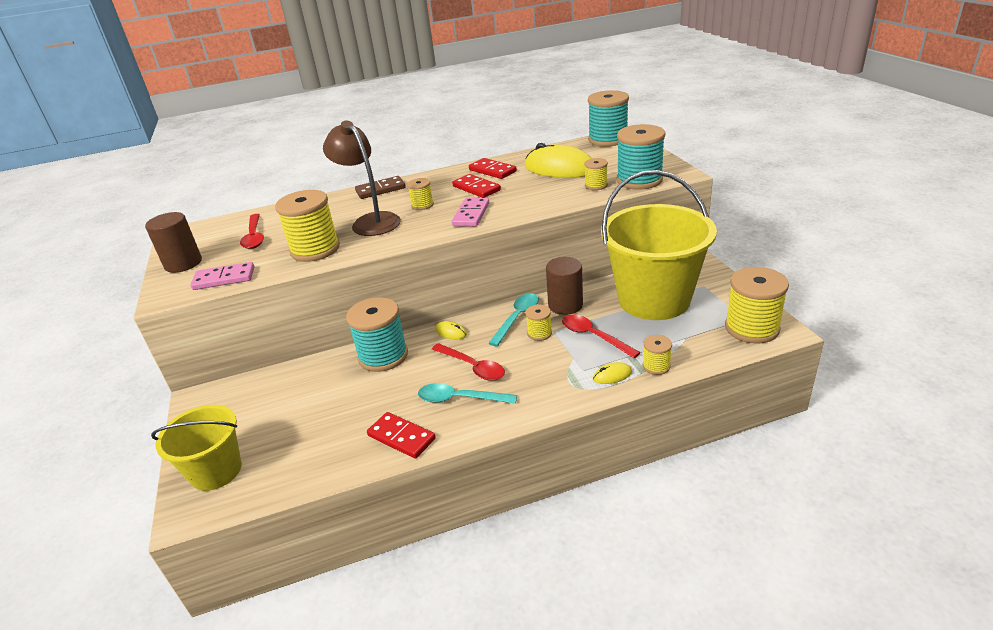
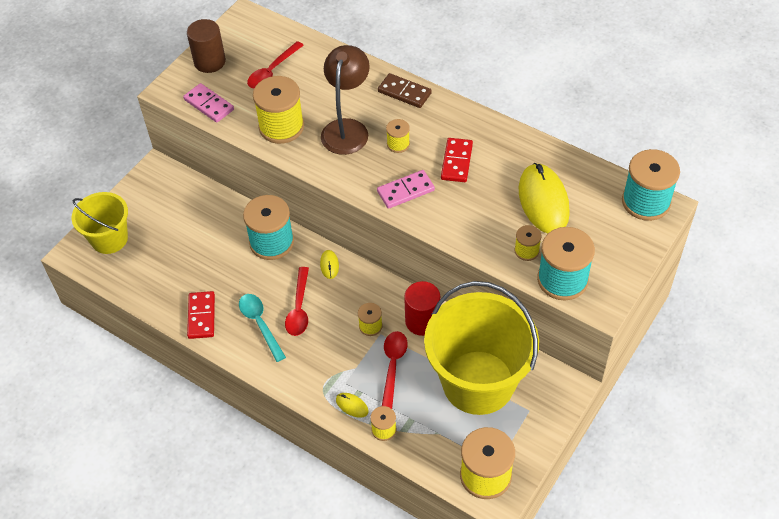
camera: 50 degrees right, 20 degrees up
red domino [469,158,517,179] -> none
turquoise spoon [488,293,539,346] -> none
brown cylinder [546,257,583,315] -> red cylinder [404,281,440,336]

